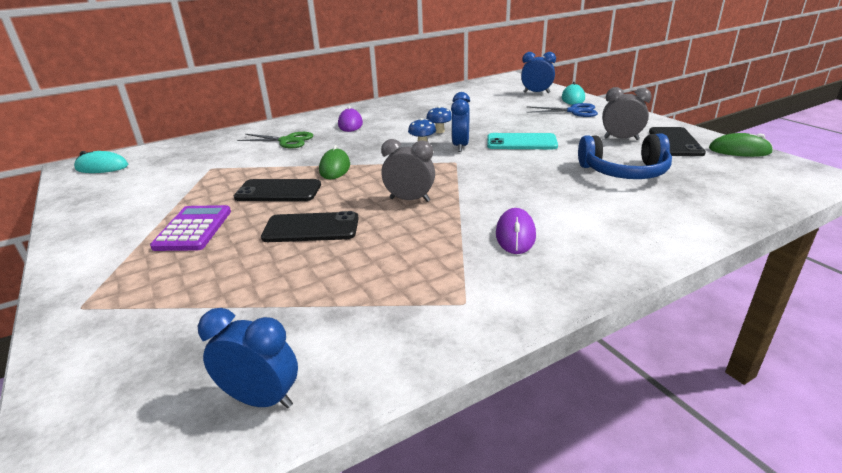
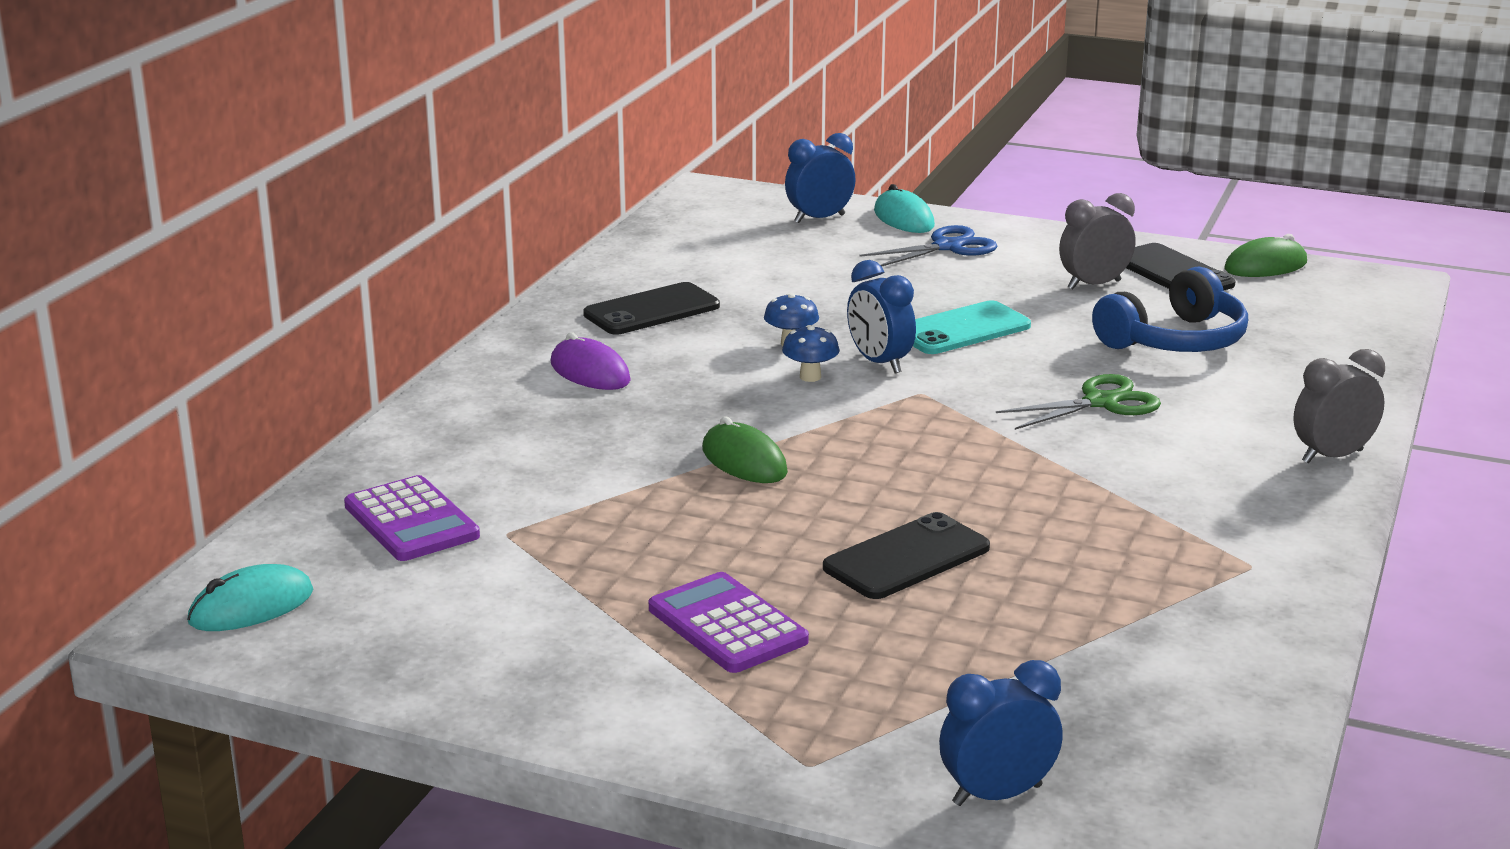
camera: 40 degrees left, 5 degrees down
blue clock [198,308,298,408] -> blue clock moved to [939,660,1063,806]
black phone [234,179,321,201] -> black phone moved to [583,282,720,334]
green scissors [237,132,313,148] -> green scissors moved to [996,374,1161,430]
grey clock [381,139,435,202] -> grey clock moved to [1293,349,1385,464]
purple mouse [496,208,536,254] -> none
none -> purple calculator [344,475,480,561]

